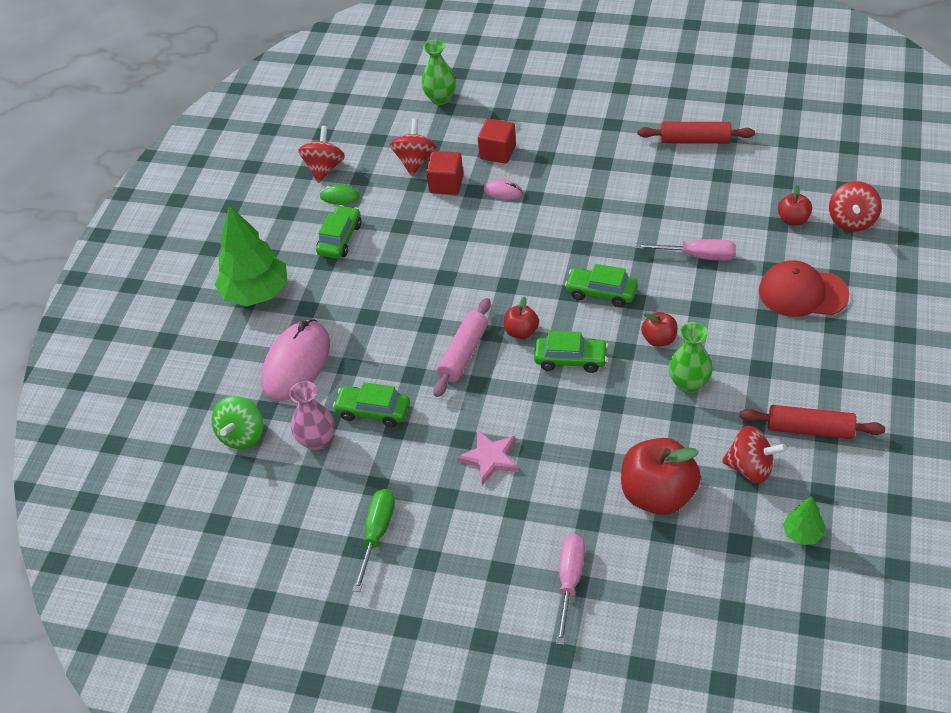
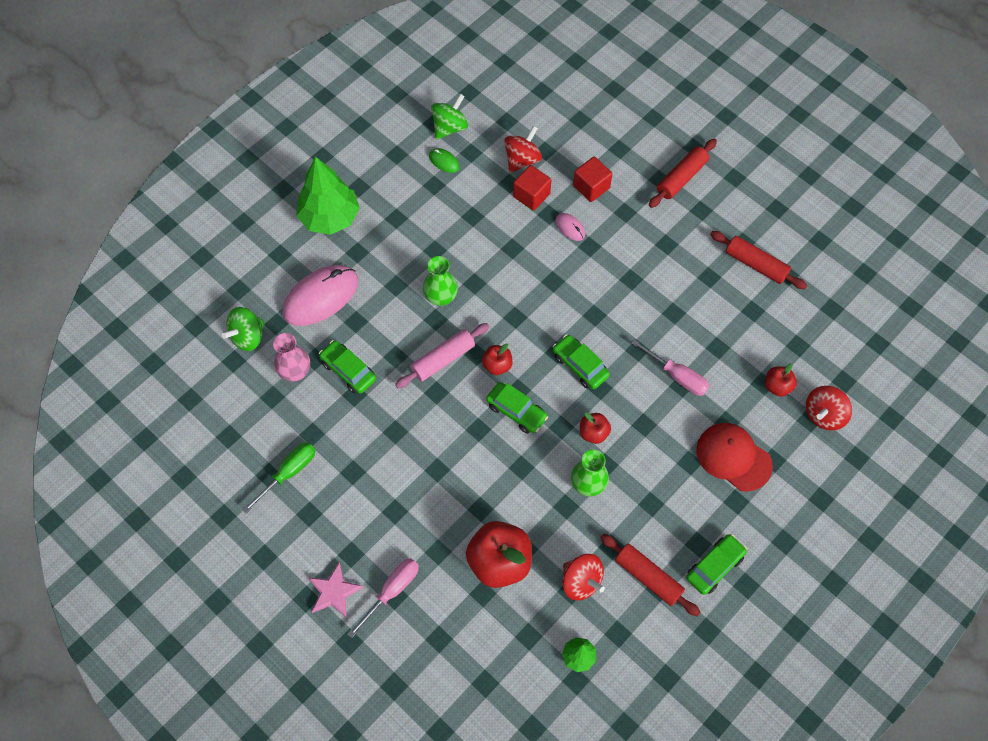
camera: 25 degrees right, 15 degrees up
red spinning top [298,126,345,183] -> green spinning top [431,94,468,140]
green car [316,205,361,259] -> green car moved to [686,534,747,595]
green vase [421,40,456,105] -> green vase moved to [423,256,458,306]
pink star [456,429,519,485] -> pink star moved to [308,562,363,618]
none -> red rolling pin [649,139,717,208]

